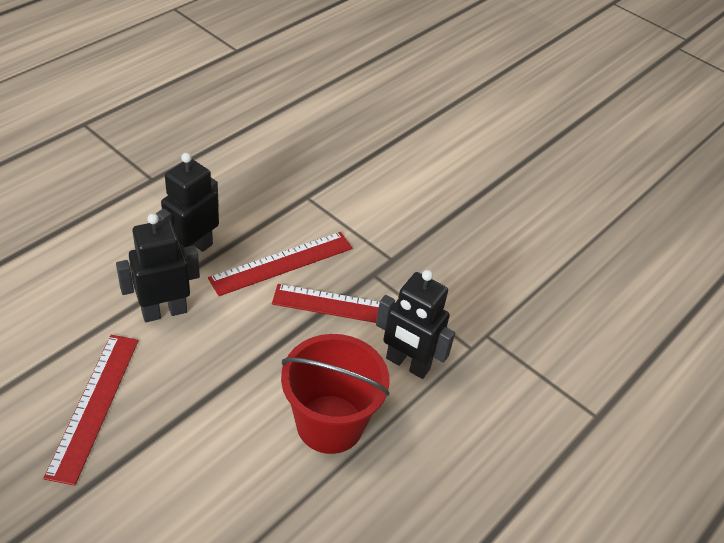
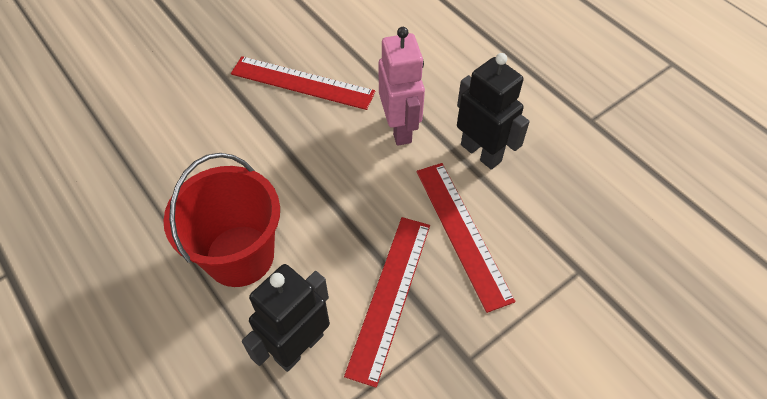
camera: 105 degrees right, 10 degrees up
black robot [116,213,200,322] -> pink robot [378,27,425,146]

